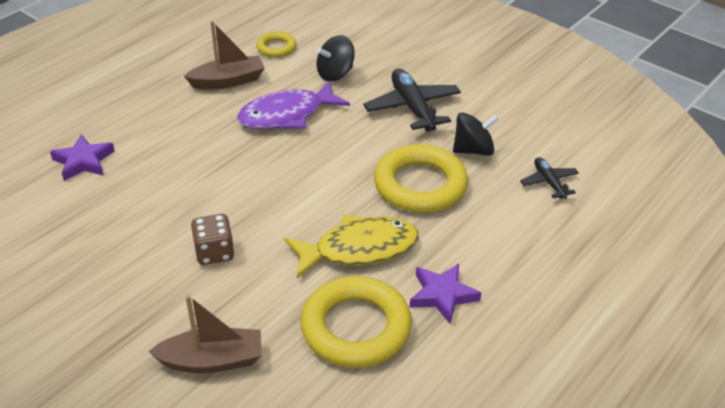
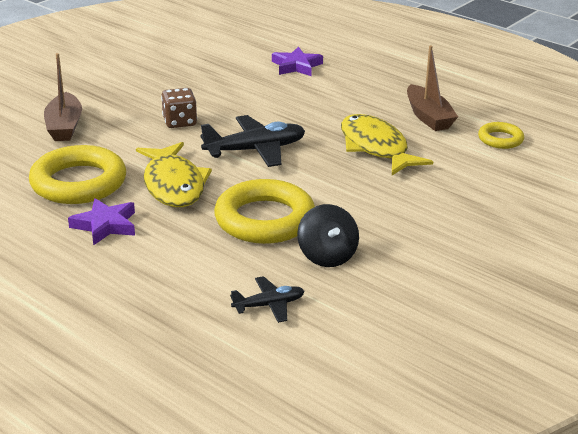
camera: 90 degrees right, 10 degrees down
purple fish [237,80,350,129] -> yellow fish [341,114,433,175]
black spinning top [316,35,355,81] -> none
black plane [363,69,461,132] -> black plane moved to [200,115,305,167]

